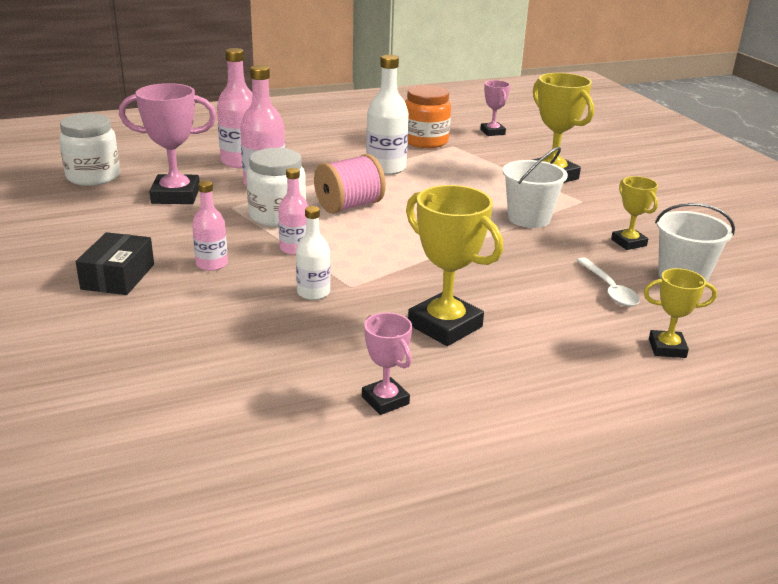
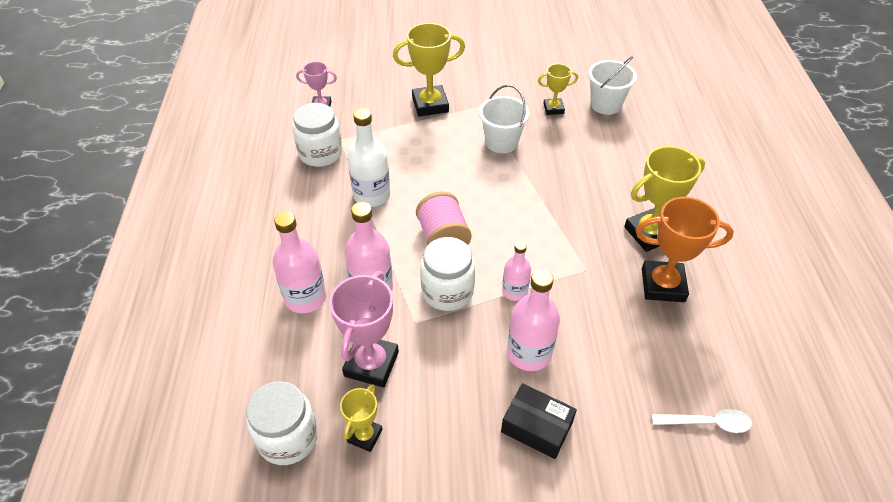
camera: 70 degrees left, 20 degrees up
pink bottle [192,181,228,271] -> pink bottle [507,269,560,371], size x1.62
white bottle [296,206,330,300] -> none
pink trophy [362,313,412,415] -> none
orange jar [405,85,451,148] -> white jar [293,103,342,167]
white spoon [577,257,640,306] -> white spoon moved to [651,409,752,433]
yellow trophy [644,268,717,358] -> yellow trophy moved to [340,384,383,452]
none -> orange trophy [636,197,734,302]

